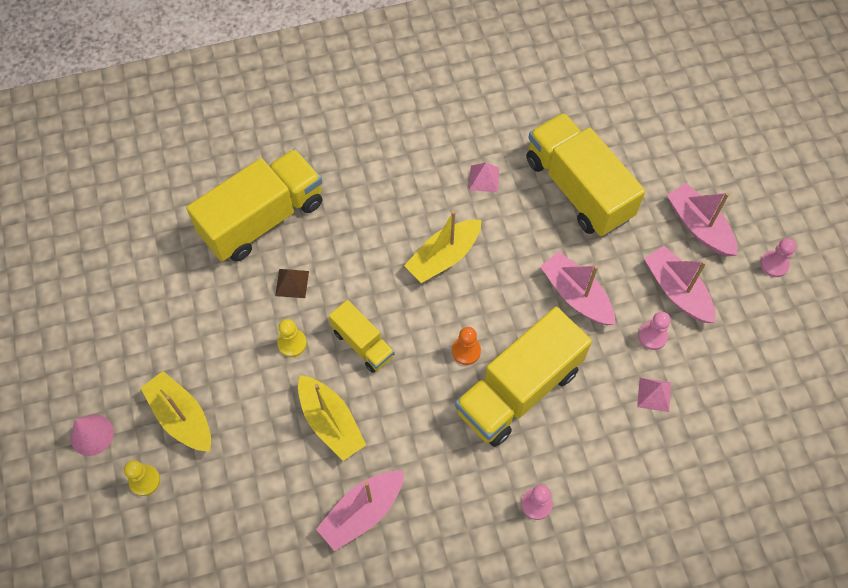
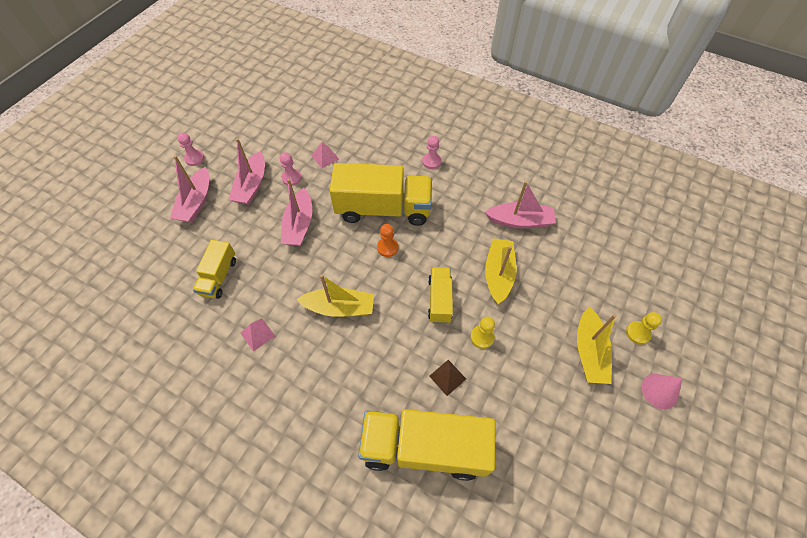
camera: 135 degrees left, 5 degrees down
yellow truck [526,112,645,236] -> yellow truck [193,240,236,299], size x0.52

